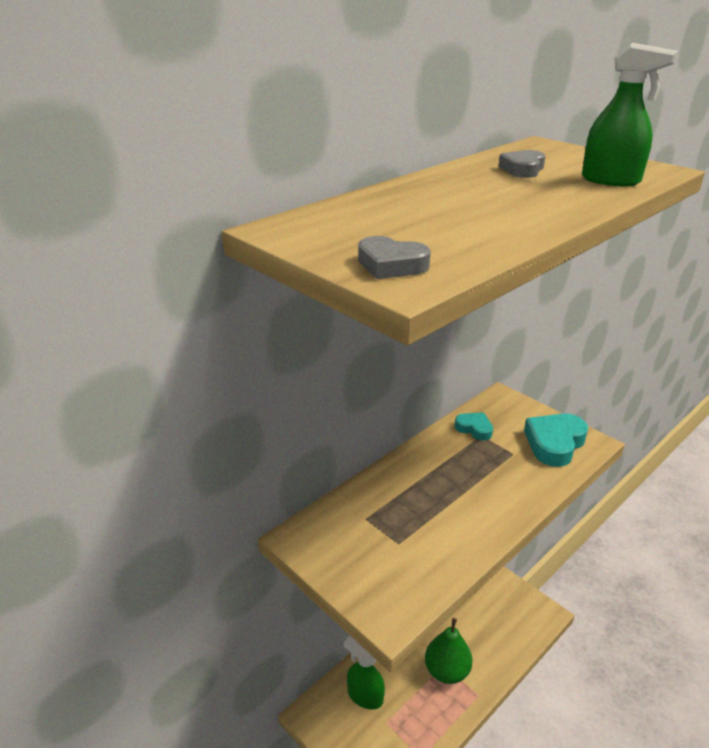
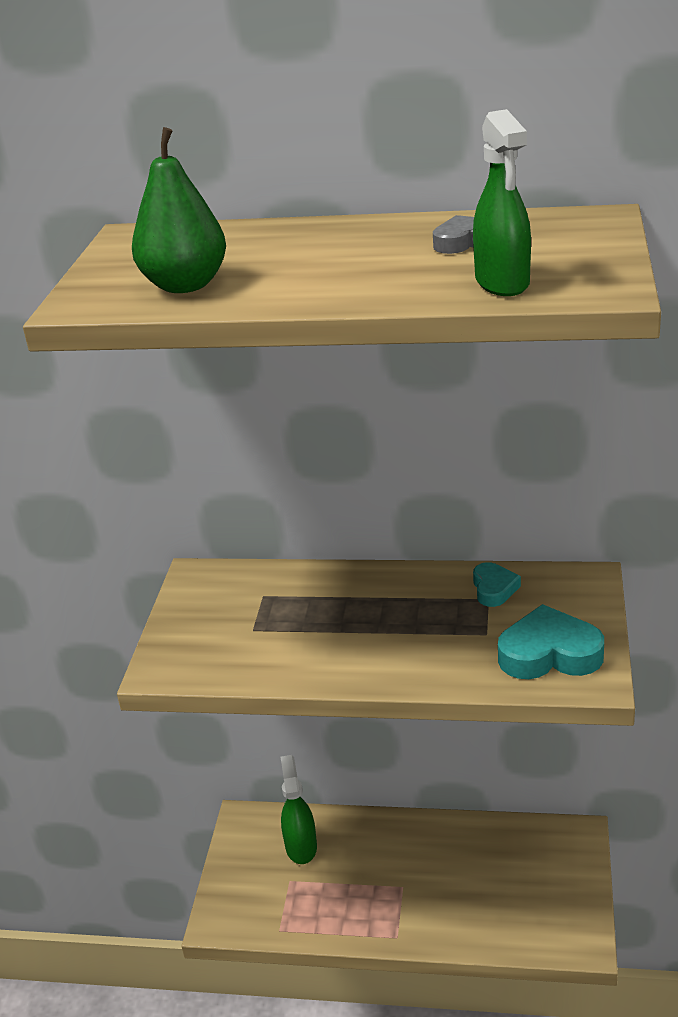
camera: 55 degrees right, 0 degrees up
grey heart [358,236,431,279] -> none
green pear [425,618,472,684] -> green pear moved to [132,127,226,293]

